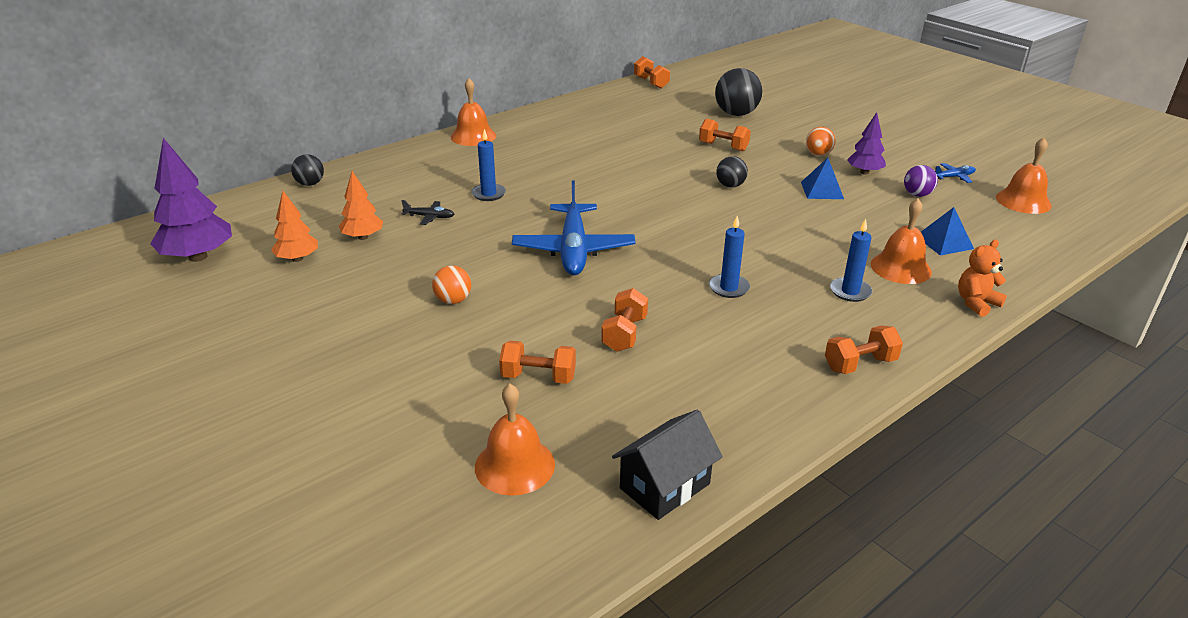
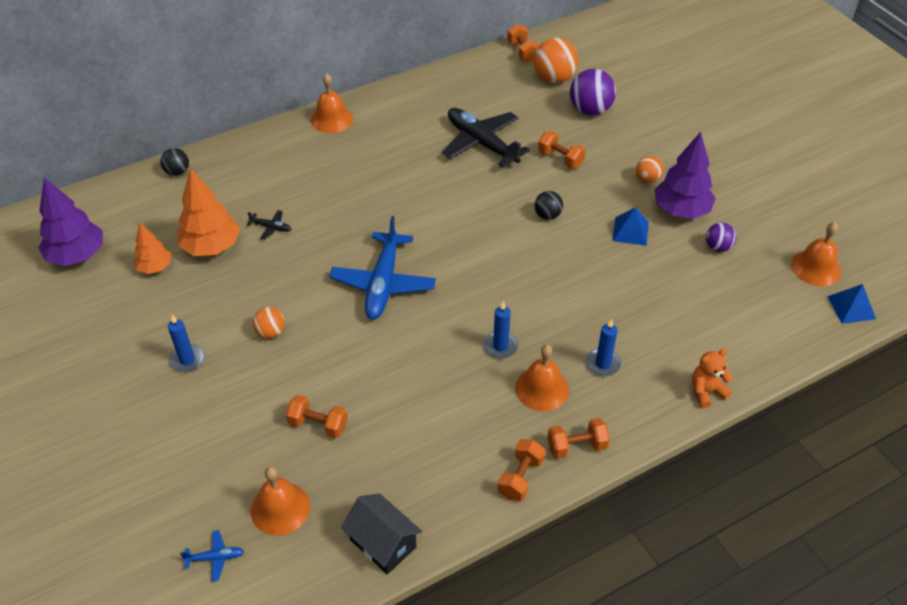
camera: 10 degrees right, 15 degrees up
orange tree [339,171,383,240] -> orange tree [177,168,240,256], size x1.67
blue candle [471,129,506,201] -> blue candle moved to [168,315,204,372]
orange dumbbell [601,288,648,352] -> orange dumbbell moved to [498,439,545,501]
black house [612,410,723,520] -> black house turned 75 degrees clockwise [341,493,422,574]
black ball [715,68,762,116] -> purple ball [570,69,616,115]
purple tree [847,112,886,175] -> purple tree [655,132,716,219], size x1.67
orange bell [870,198,932,284] -> orange bell moved to [515,345,569,411]
blue pyramid [921,207,974,256] -> blue pyramid moved to [827,284,876,324]
blue plane [935,163,976,183] -> blue plane moved to [180,530,244,581]
none -> black plane [442,108,530,168]
none -> orange ball [534,38,578,83]

